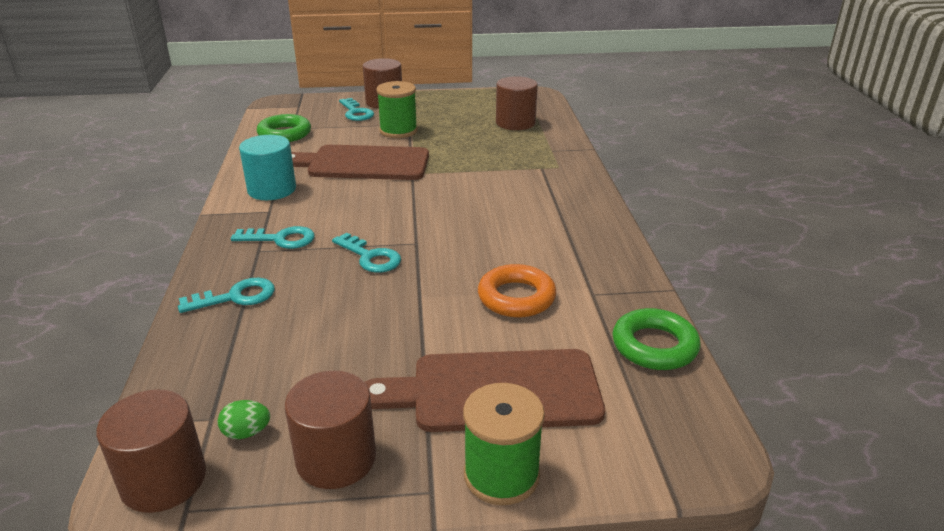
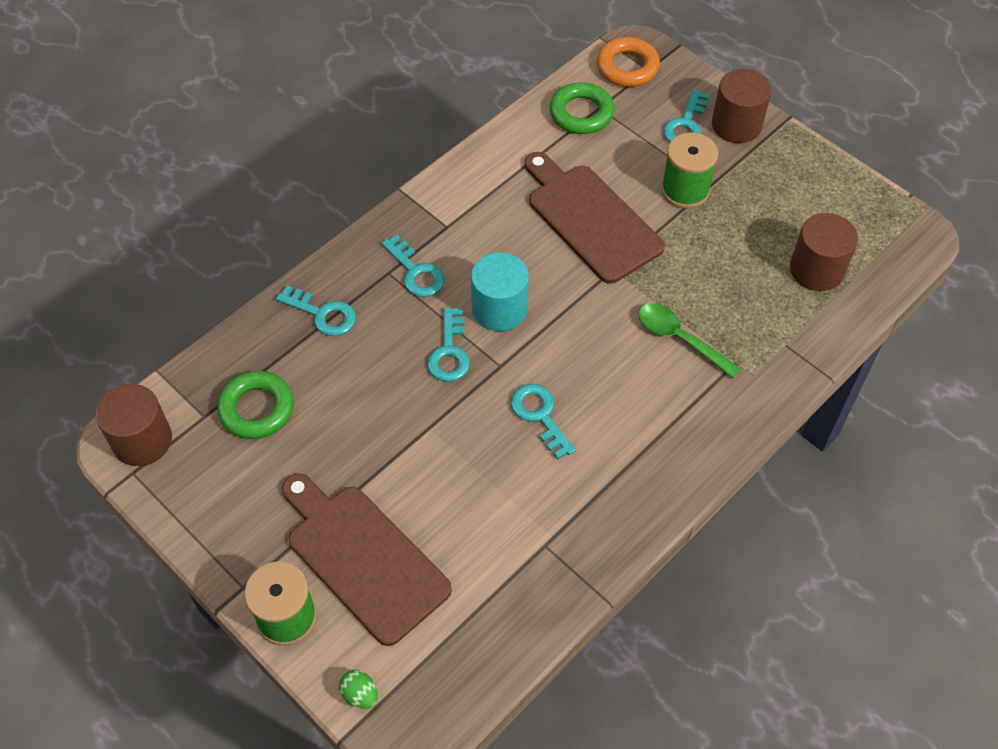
camera: 50 degrees right, 25 degrees up
green egg [218,400,270,439] -> green egg moved to [339,670,378,709]
turquoise cylinder [239,135,296,200] -> turquoise cylinder moved to [471,252,529,331]
brown cylinder [285,371,376,489] -> none
orange ring [478,264,556,317] -> orange ring moved to [597,37,660,87]
green ring [612,308,701,370] -> green ring moved to [217,371,294,439]
none -> turquoise key [511,384,576,459]
none -> green spoon [638,303,741,378]

